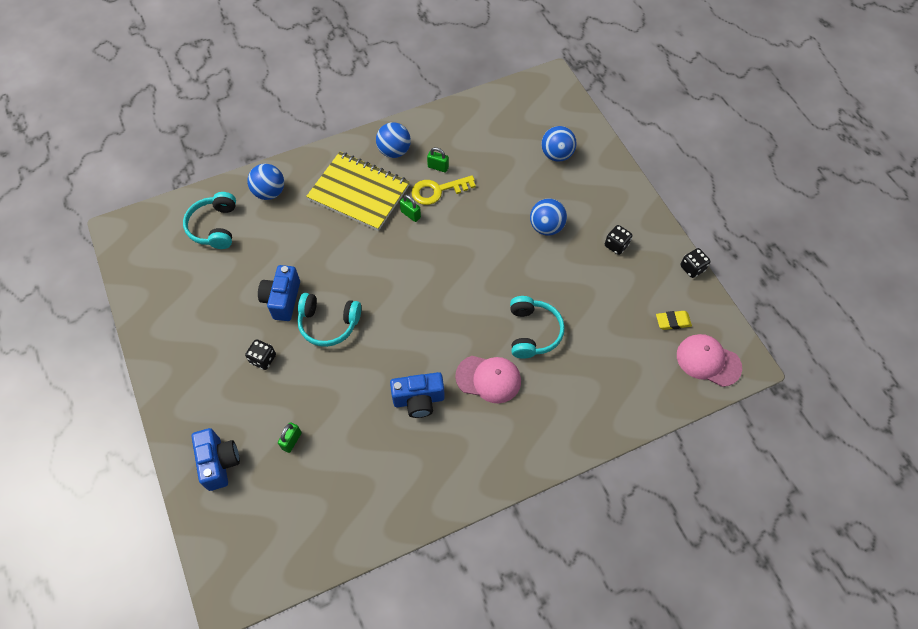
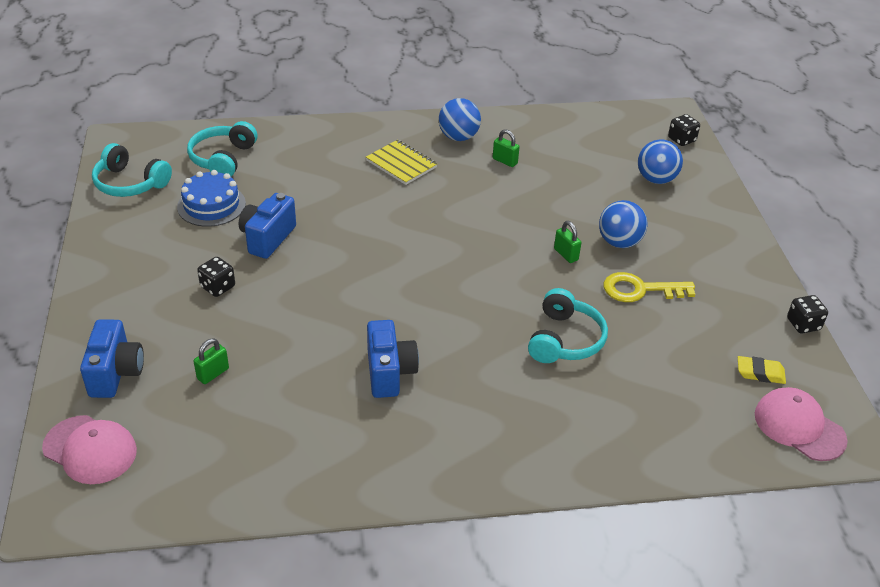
camera: 15 degrees right, 20 degrees down
blue ball [247,164,284,200] -> none
turquoise headphones [297,293,361,347] -> turquoise headphones moved to [92,143,172,197]
yellow notebook [306,152,410,231] -> yellow notebook [366,140,437,185], size x0.57
blue camera [390,372,445,418] -> blue camera turned 105 degrees counterclockwise [367,320,419,398]
green padlock [400,195,421,222] -> green padlock moved to [554,221,581,263]
yellow key [411,176,476,205] -> yellow key moved to [604,272,695,302]
pink cap [455,356,521,404] -> pink cap moved to [42,415,137,484]
black dice [605,225,632,255] -> black dice moved to [668,114,700,146]
none -> blue cake [177,170,246,227]

